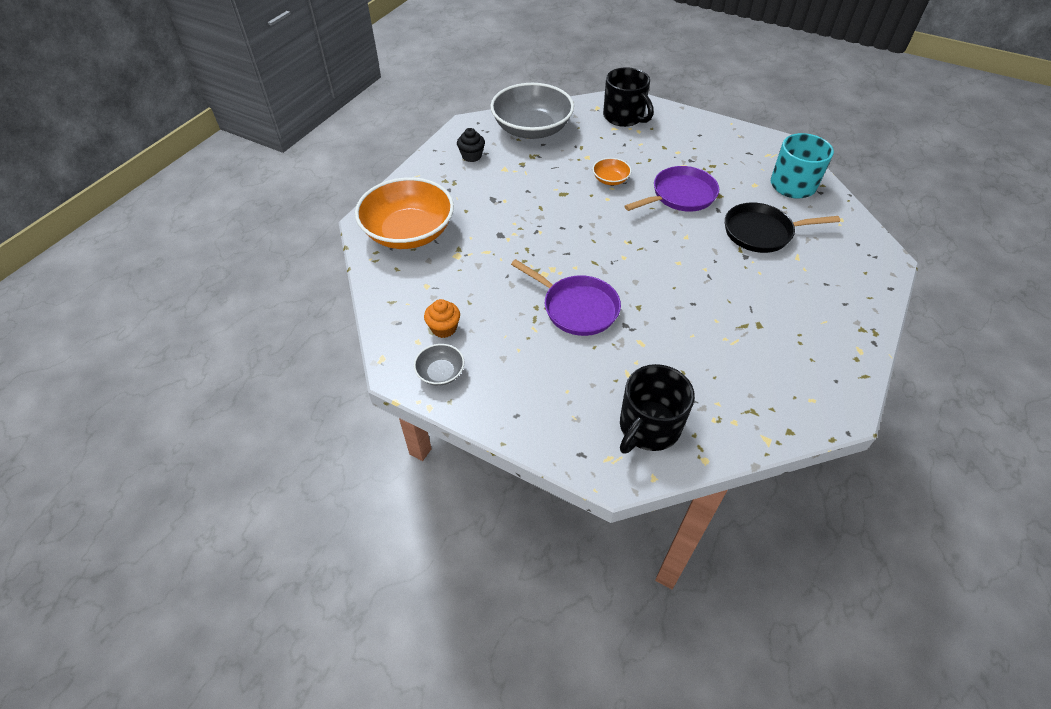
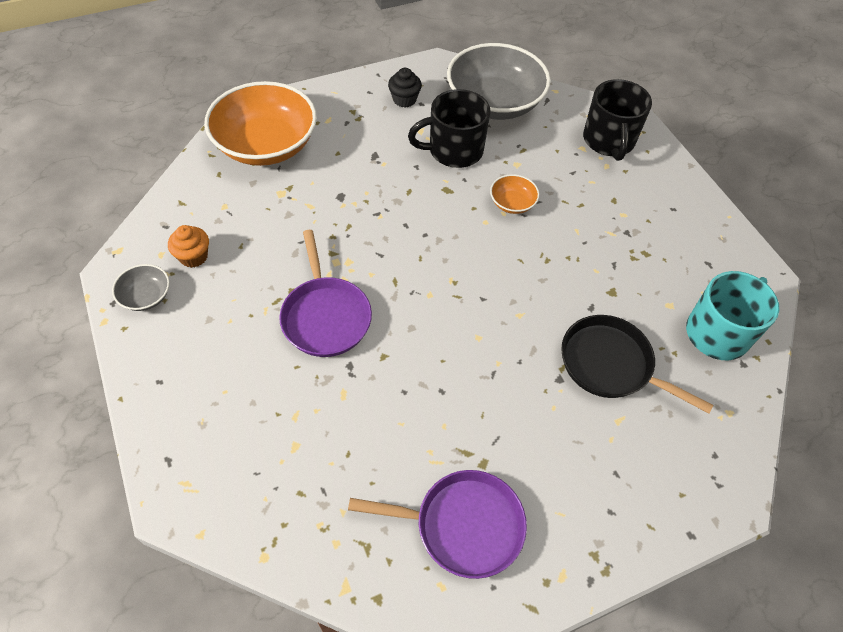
camera: 35 degrees right, 5 degrees up
black mug [620,364,695,454] -> black mug moved to [408,89,491,168]
purple pan [624,166,719,212] -> purple pan moved to [348,470,527,579]

